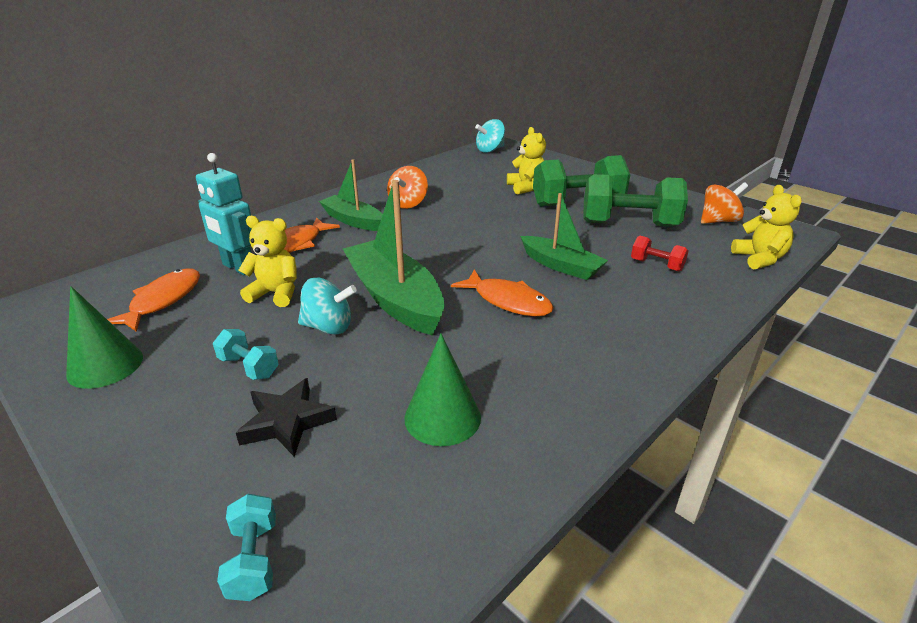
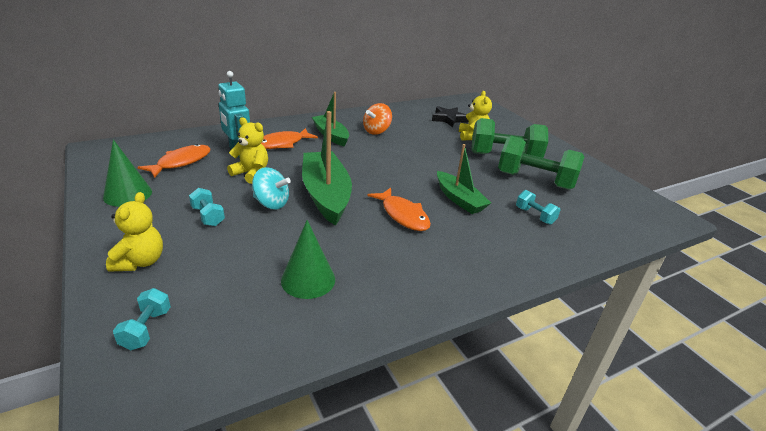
camera: 15 degrees right, 0 degrees up
black star [236,378,337,457] -> black star moved to [432,106,468,127]
turquoise spinning top [475,119,505,153] -> none
red dumbbell [631,236,689,272] -> turquoise dumbbell [516,190,560,225]
orange spinning top [701,182,748,224] -> none
yellow teddy bear [731,185,802,269] -> yellow teddy bear moved to [106,192,163,272]

